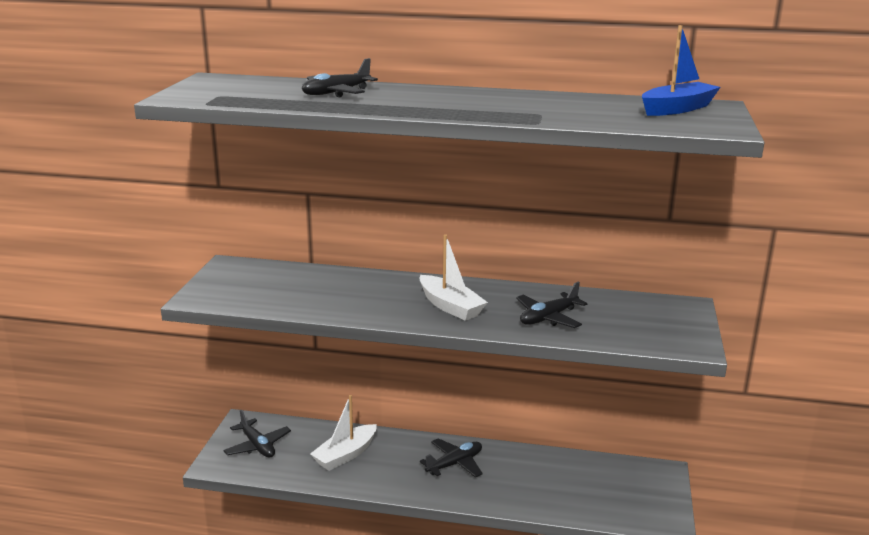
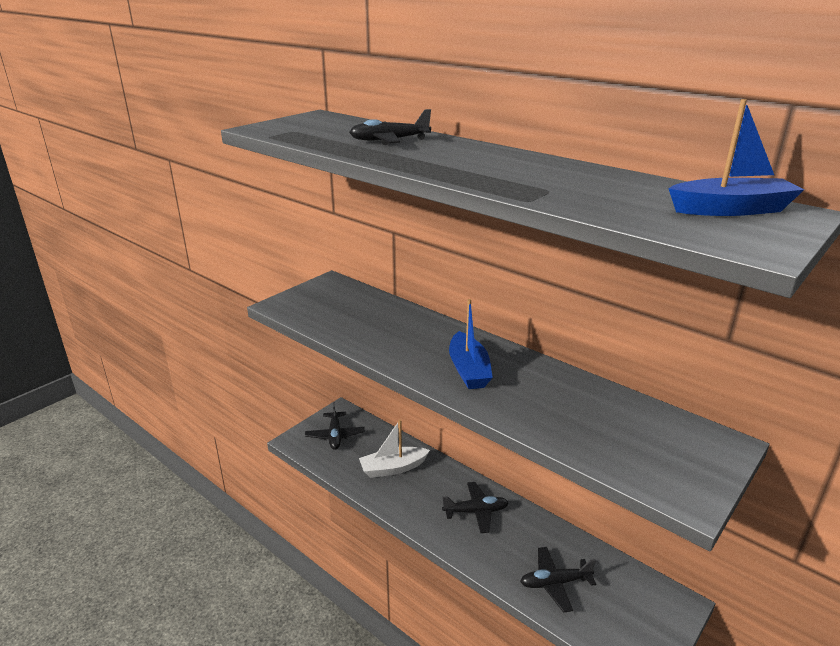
camera: 30 degrees right, 5 degrees up
white boat [420,234,488,321] -> blue boat [449,299,493,389]
black plane [516,281,588,328] -> black plane moved to [520,547,597,613]

